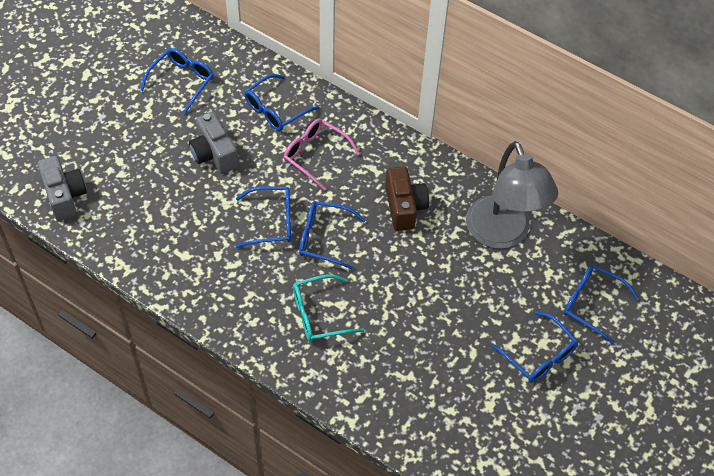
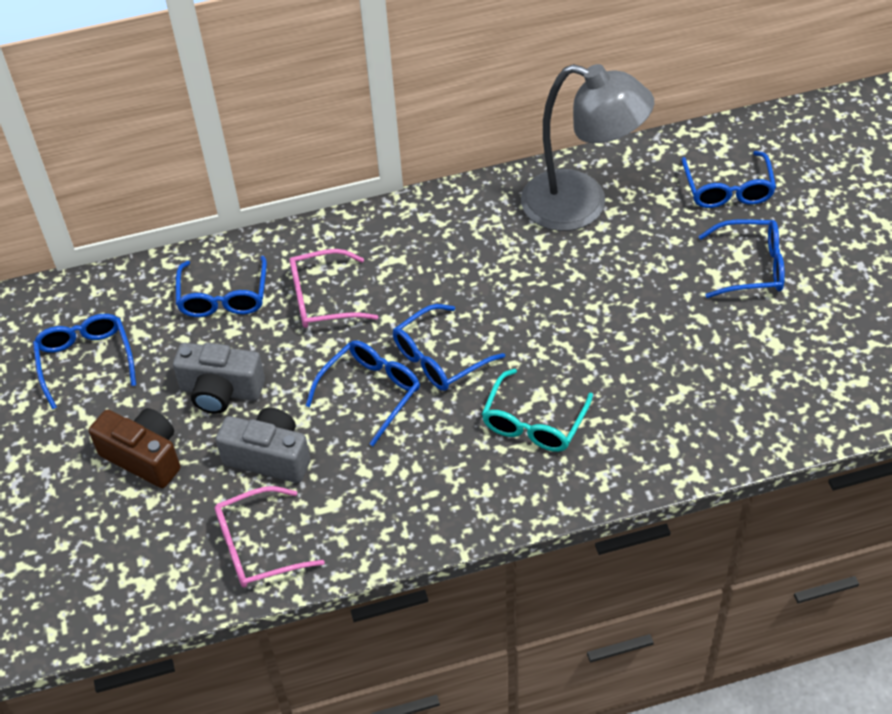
camera: 45 degrees left, 5 degrees down
grey camera [38,156,87,221] -> grey camera moved to [216,407,310,483]
brown camera [385,166,429,231] -> brown camera moved to [89,408,180,488]
blue glasses [563,265,639,344] -> blue glasses turned 75 degrees counterclockwise [682,151,776,208]
none -> pink glasses [215,486,325,588]

